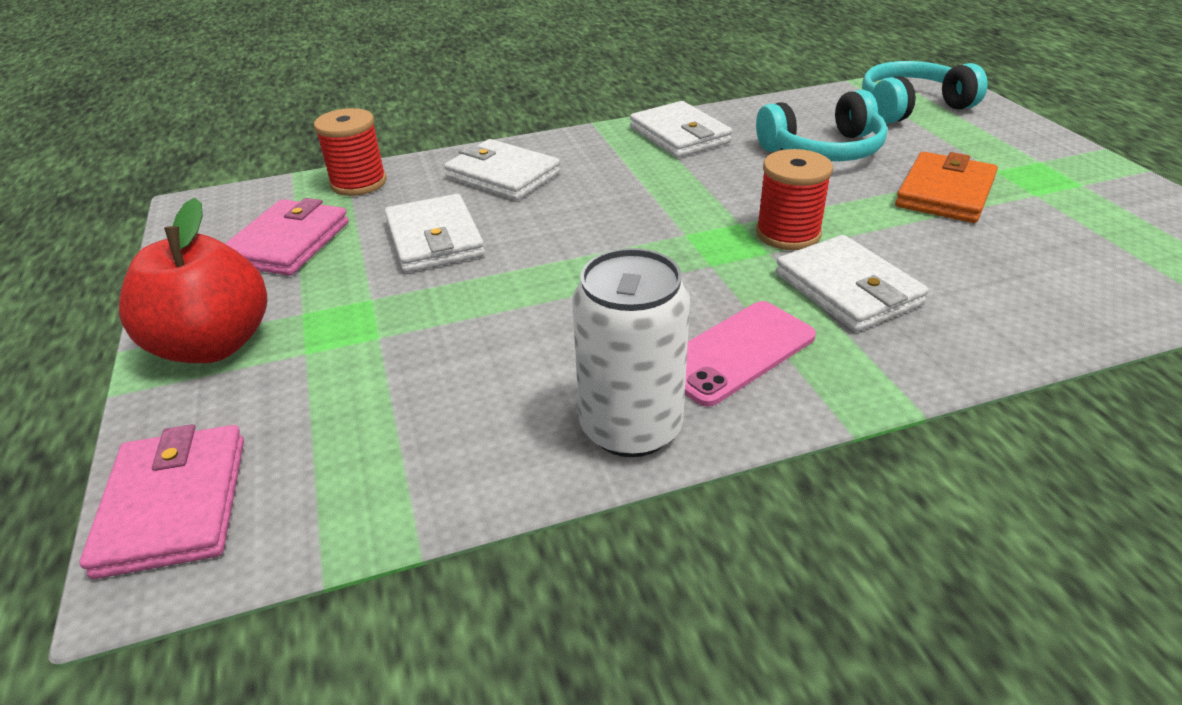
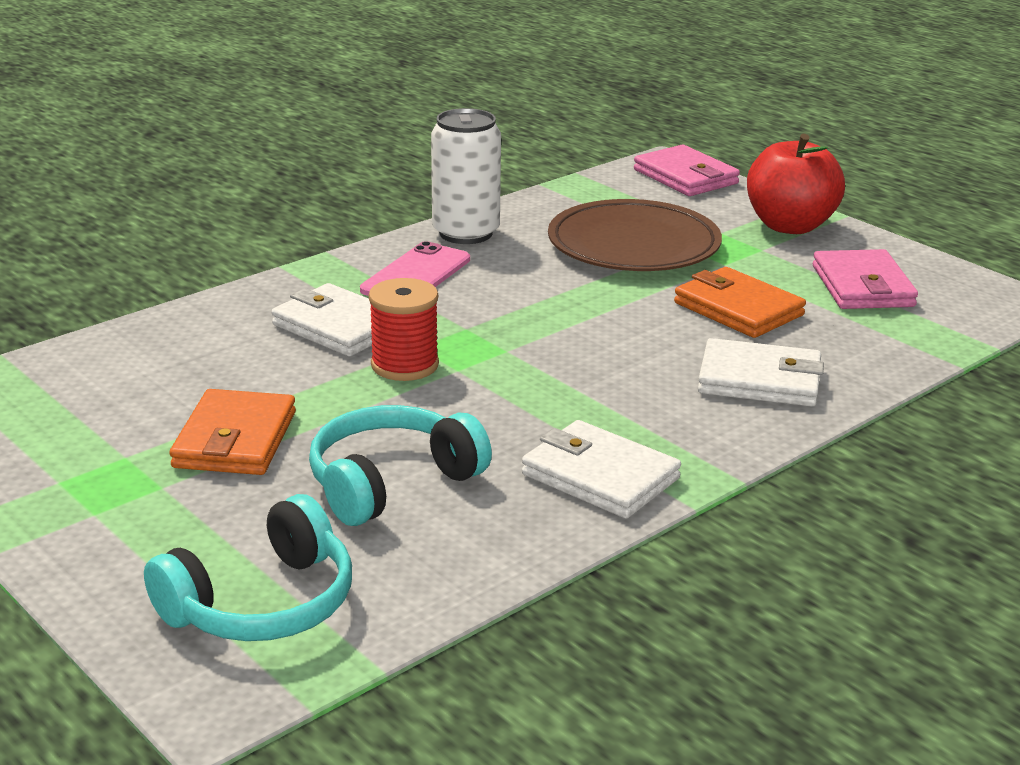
camera: 155 degrees right, 10 degrees down
red spool [314,108,387,196] -> none
white wallet [384,194,485,273] -> orange wallet [674,267,806,338]
none -> brown plate [548,199,722,271]

